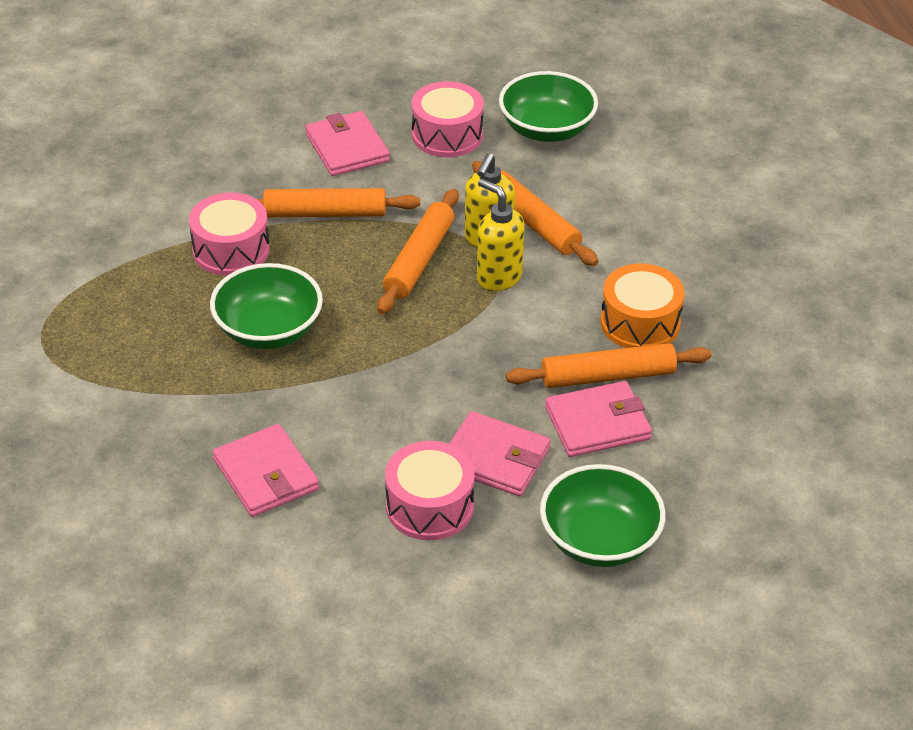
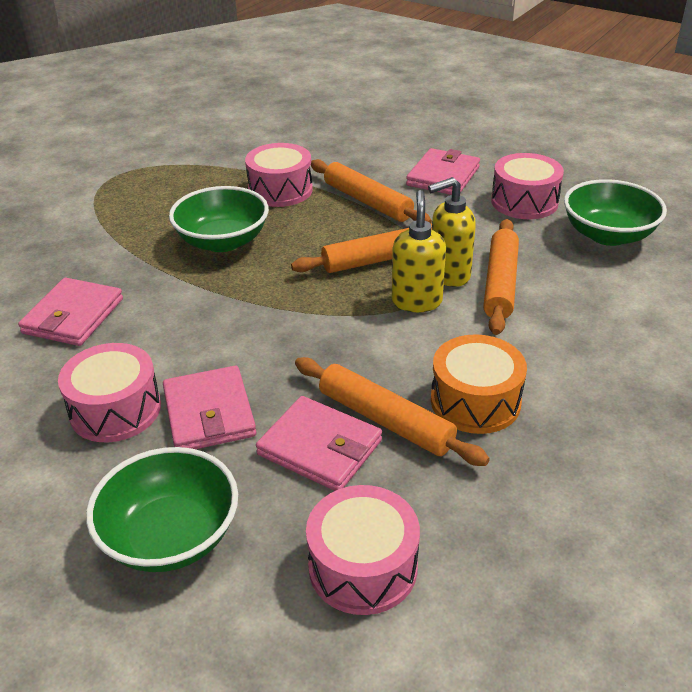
camera: 50 degrees right, 5 degrees down
none -> pink drum [306,485,420,615]

